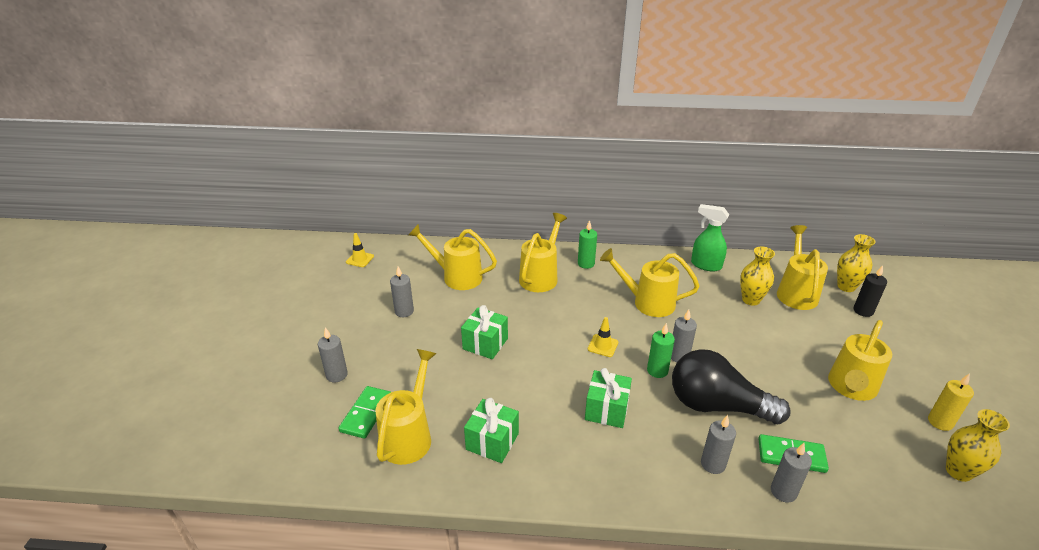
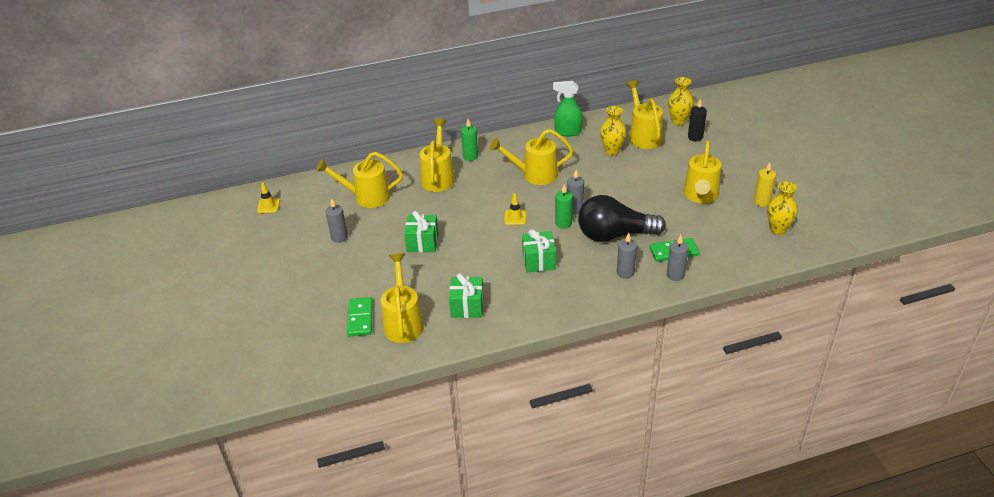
camera: 20 degrees left, 5 degrees up
grey candle [318,327,348,382] -> none

